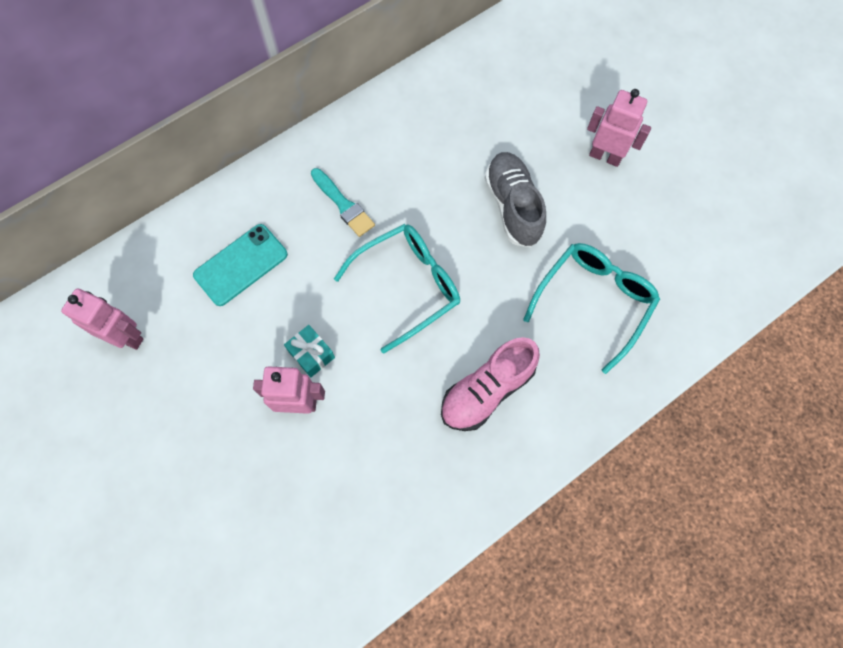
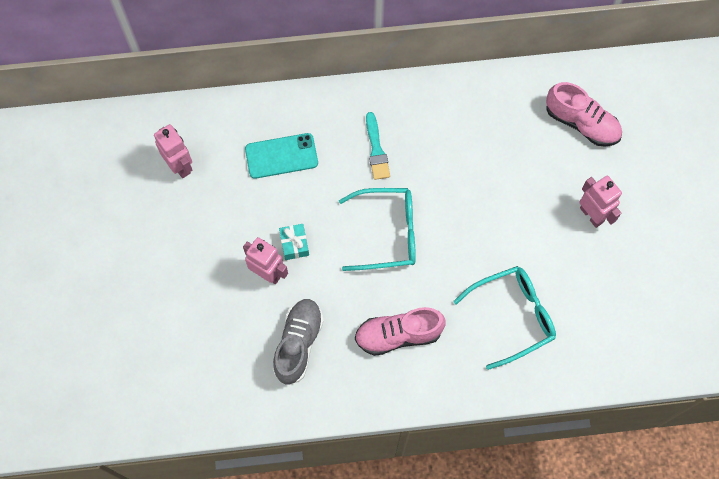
camera: 30 degrees right, 0 degrees up
grey shoe [485,152,546,247] -> grey shoe moved to [273,299,324,385]
none -> pink shoe [546,82,622,147]

